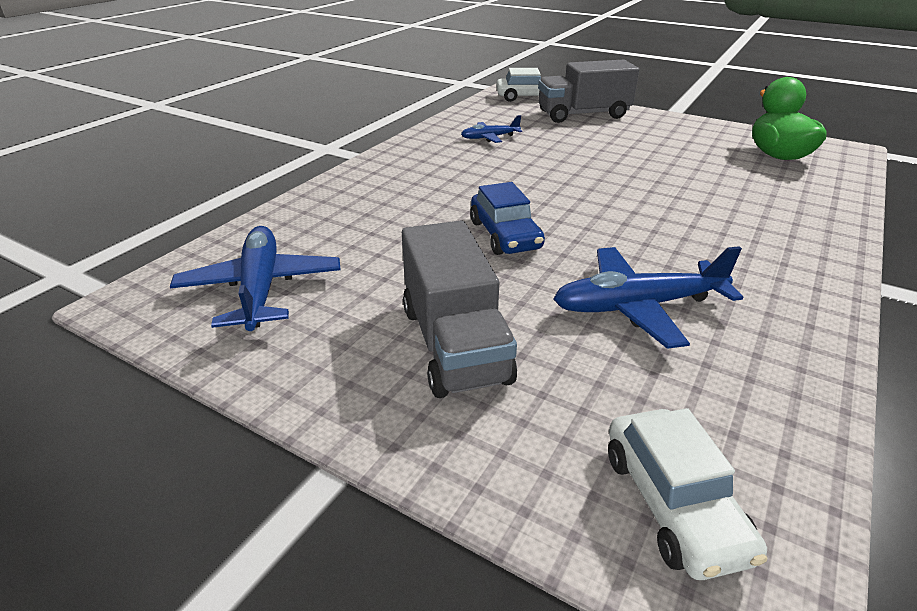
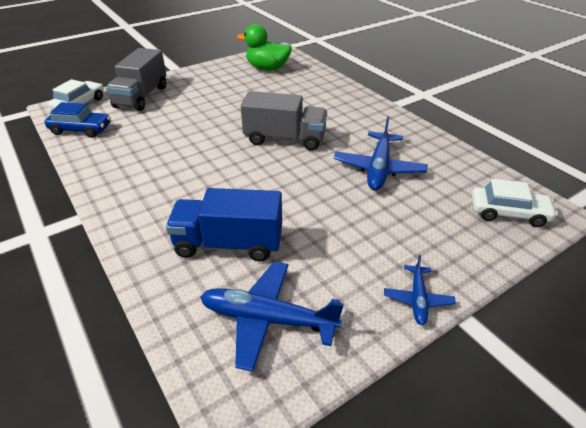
camera: 65 degrees left, 5 degrees up
grey truck [402,221,517,398] -> grey truck moved to [241,91,327,151]
blue plane [461,115,522,143] -> blue plane moved to [384,255,456,325]
blue car [470,182,545,255] -> blue car moved to [44,102,111,138]
none -> blue truck [166,188,282,262]

